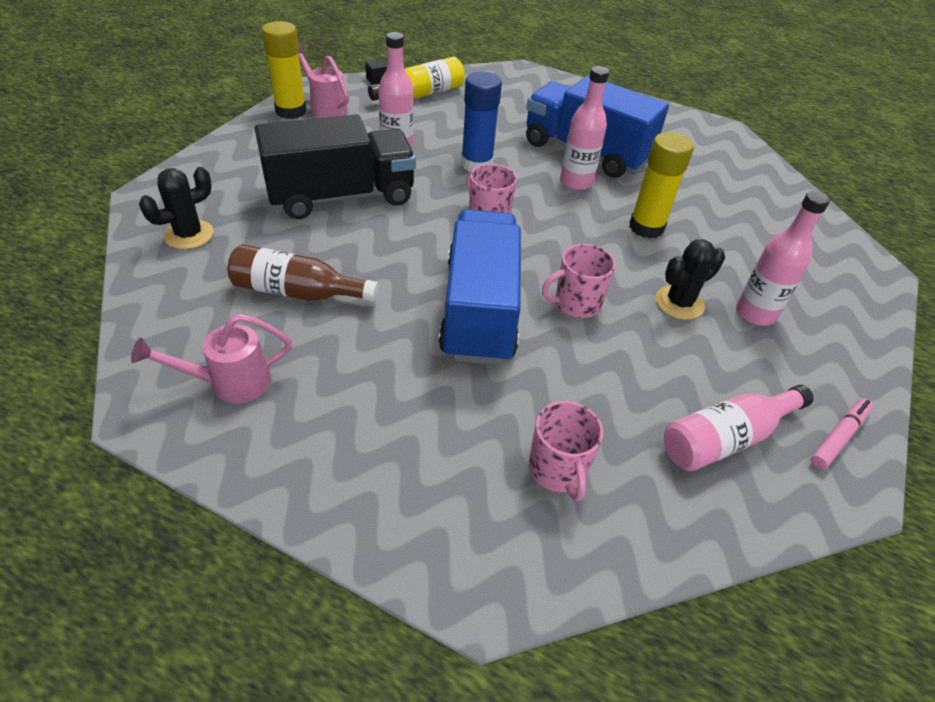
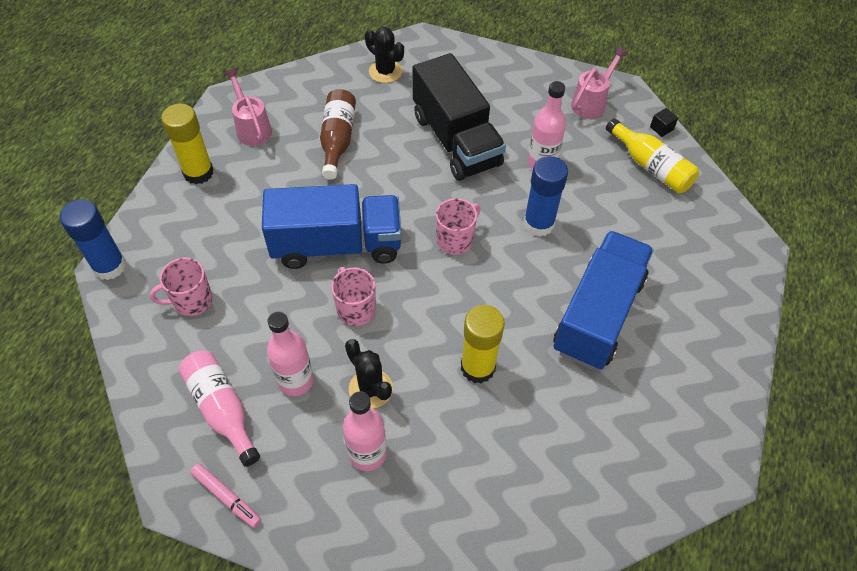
camera: 85 degrees right, 10 degrees up
yellow glue stick [262,21,306,119] -> yellow glue stick moved to [161,104,214,184]
pink bottle [560,66,609,190] -> pink bottle moved to [267,311,314,396]
none -> blue glue stick [60,199,126,280]

